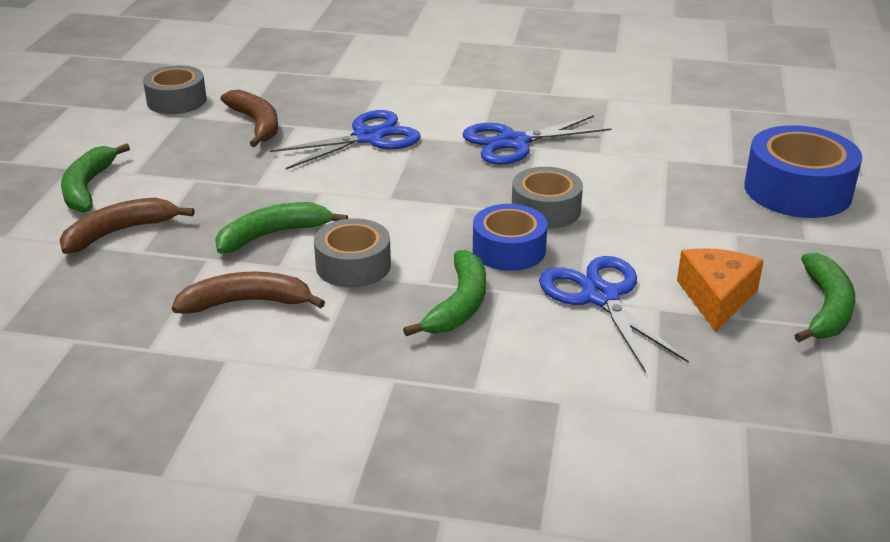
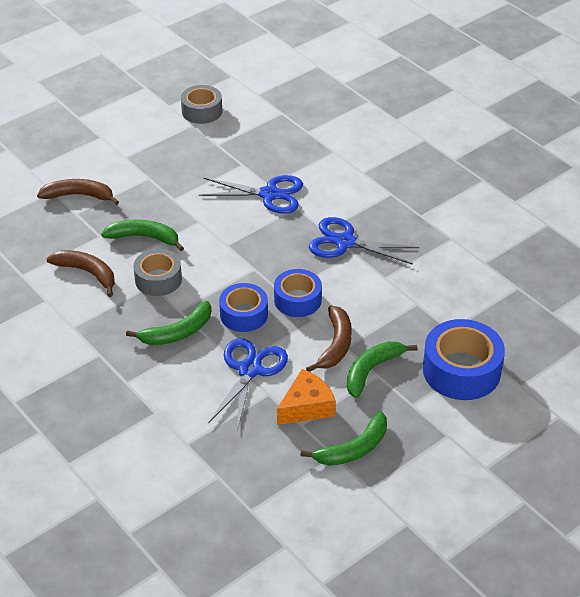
camera: 40 degrees right, 10 degrees up
green banana [61,143,130,213] -> green banana moved to [347,341,417,399]
brown banana [221,89,278,147] -> brown banana moved to [306,306,352,372]
grey tape [512,167,583,229] -> blue tape [274,269,322,317]

